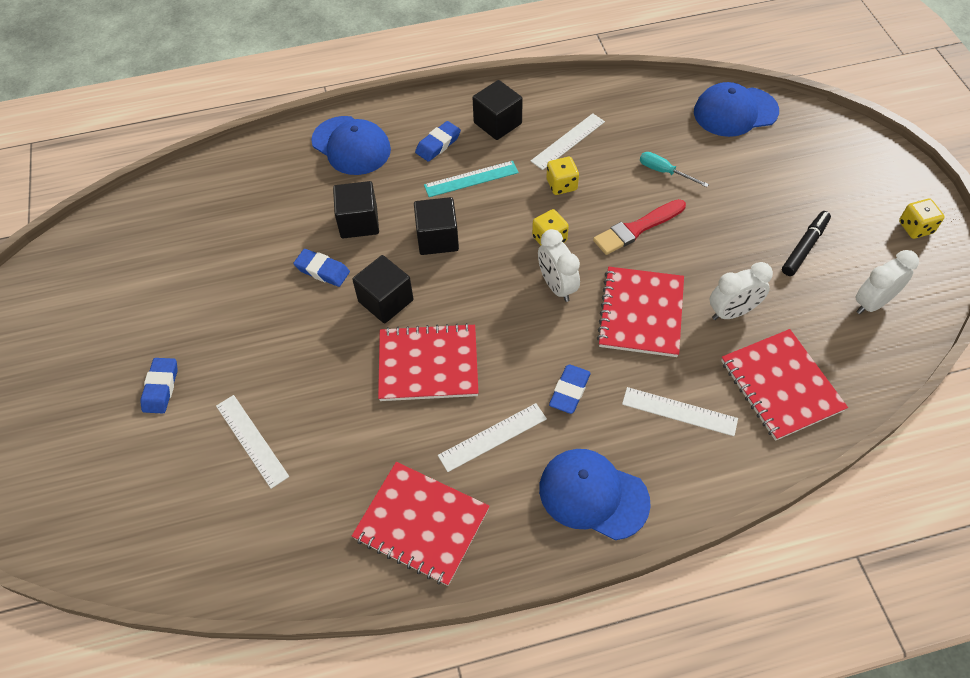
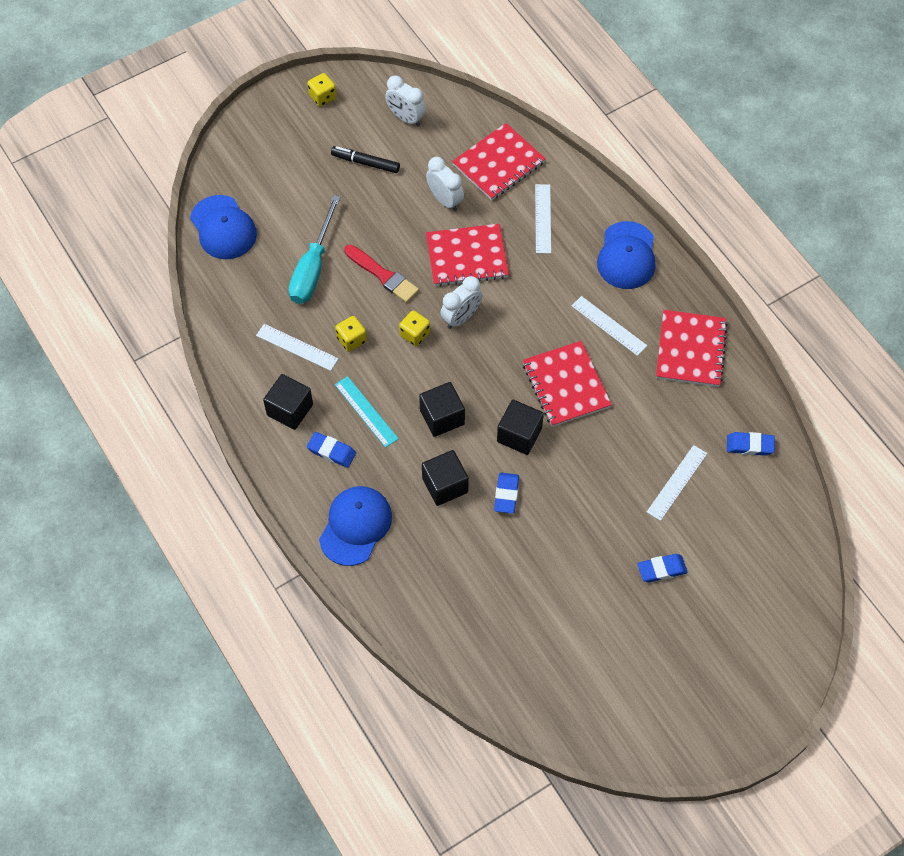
camera: 110 degrees left, 5 degrees up
blue eraser [549,364,591,414] -> blue eraser moved to [727,432,775,456]
turquoise screwdriver [640,152,709,187] -> turquoise screwdriver [288,195,340,304], size x1.97

